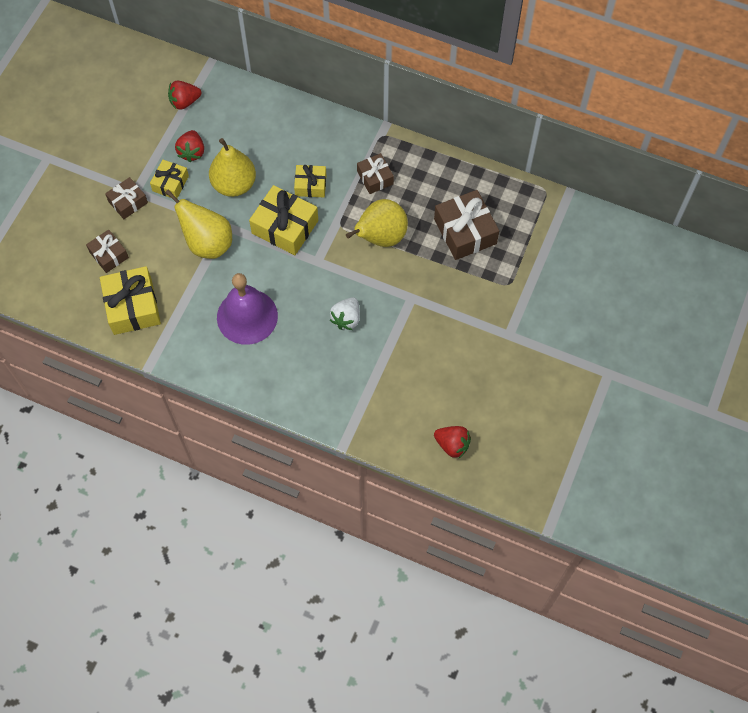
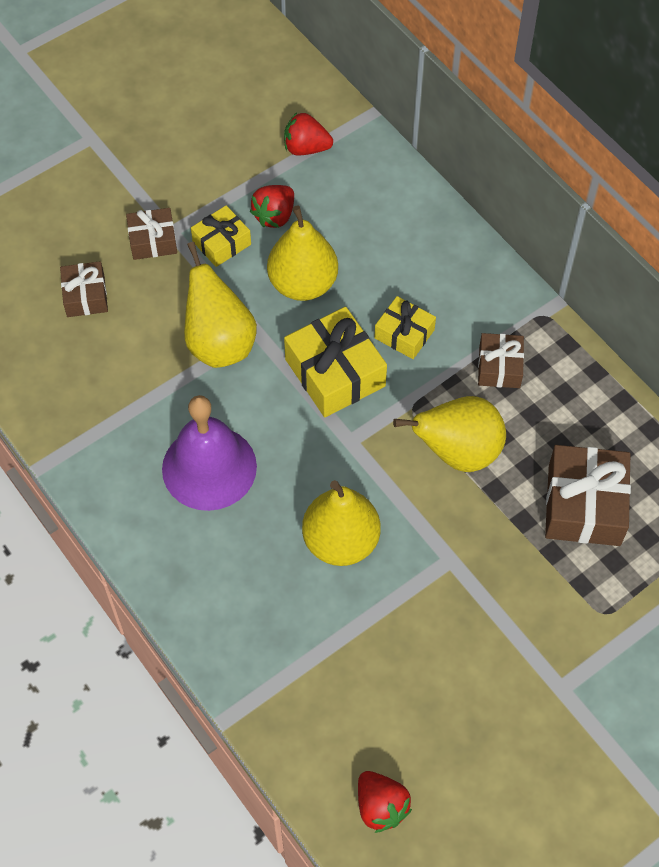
camera: 30 degrees right, 5 degrees down
yellow gift [100,266,161,335] -> none
white strawberry [330,297,360,330] -> yellow pear [302,480,380,566]

